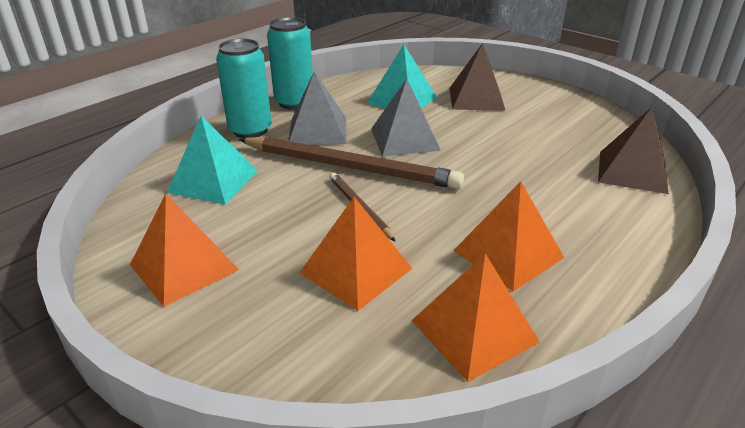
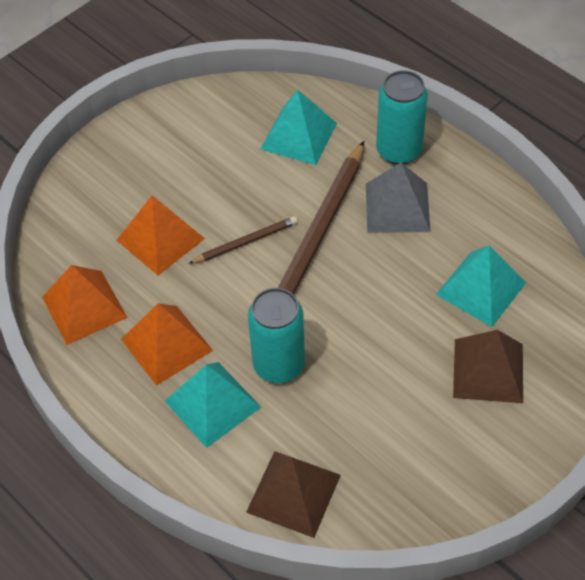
camera: 95 degrees right, 20 degrees up
orange pyramid [130,194,239,307] -> none
turquoise can [267,17,313,110] -> turquoise can moved to [248,288,305,383]
grey pyramid [371,79,441,156] -> none
none -> turquoise pyramid [165,362,261,448]

